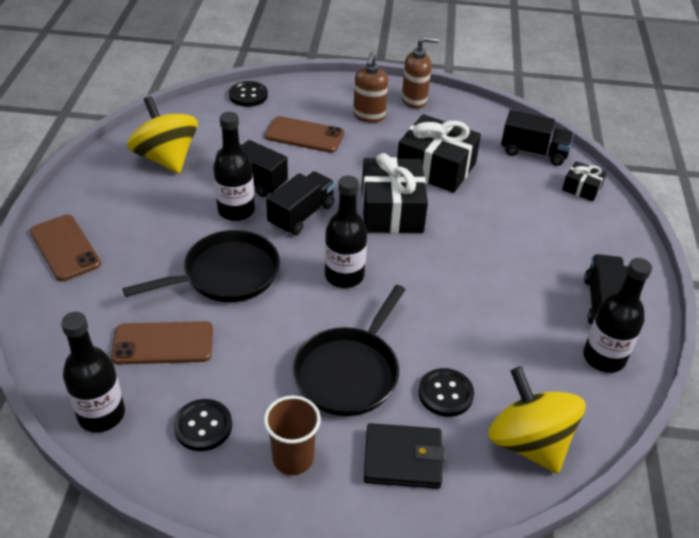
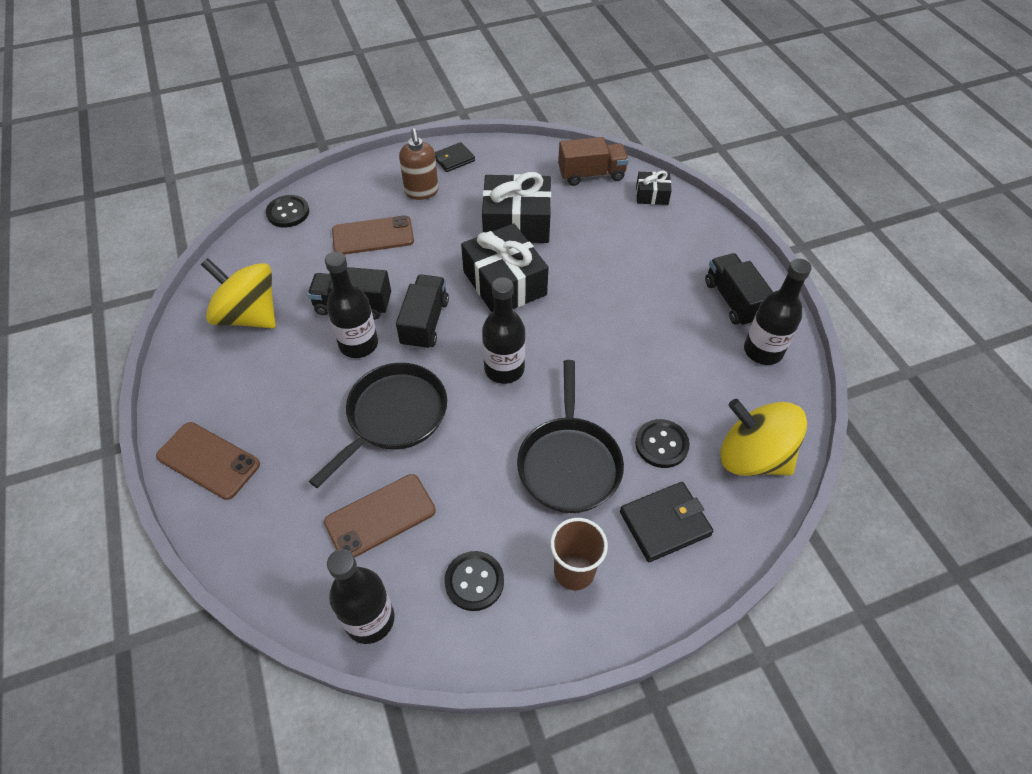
camera: 25 degrees left, 10 degrees up
brown soap dispenser [402,36,439,108] -> black wallet [435,142,475,172]
black truck [501,110,574,166] -> brown truck [558,137,629,186]

